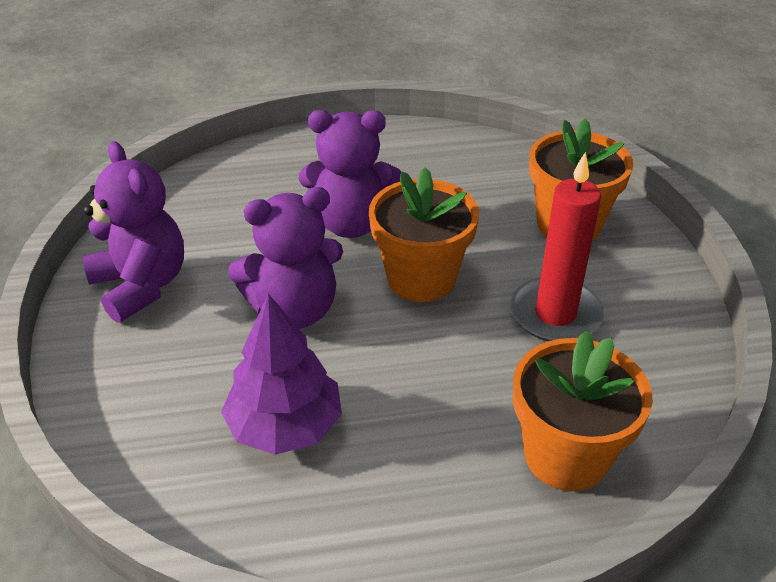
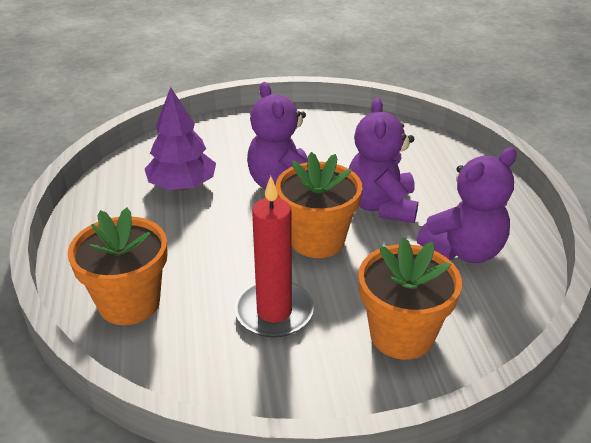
camera: 90 degrees right, 5 degrees down
purple teddy bear [83,141,184,323] -> purple teddy bear moved to [417,148,517,263]

